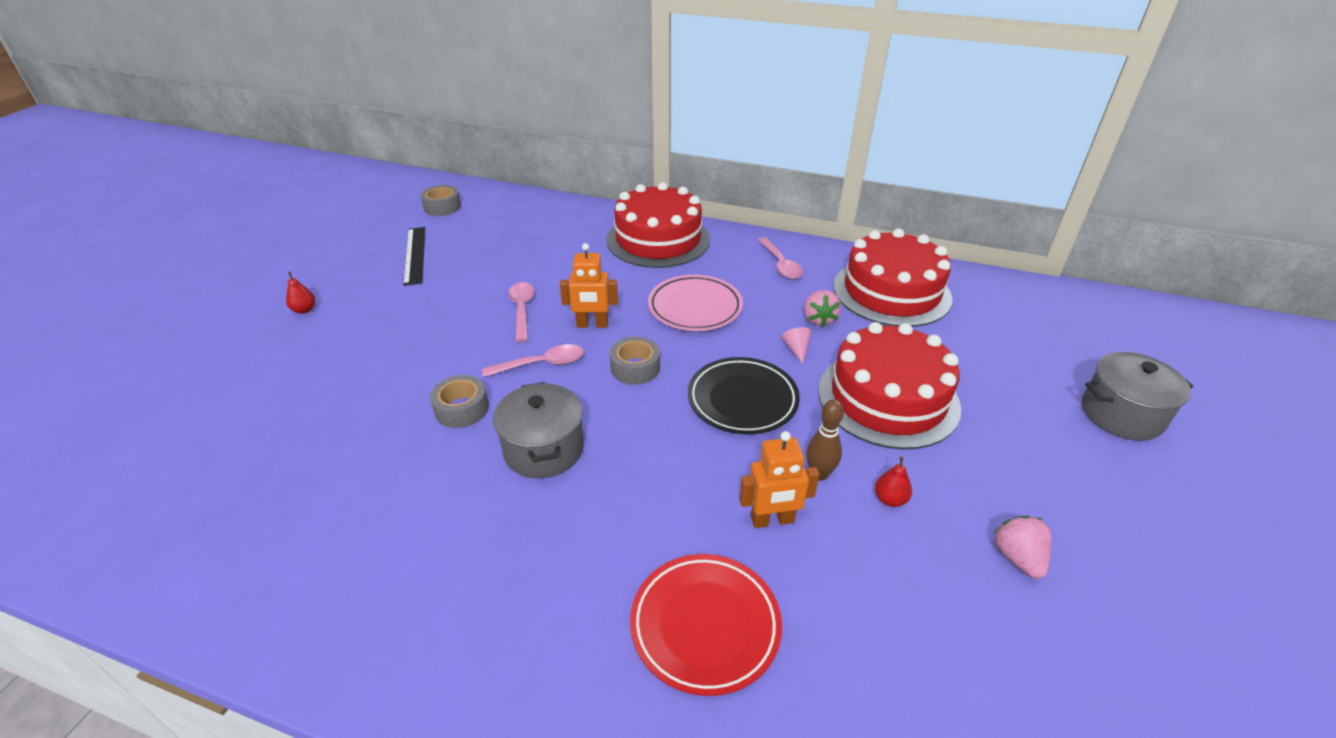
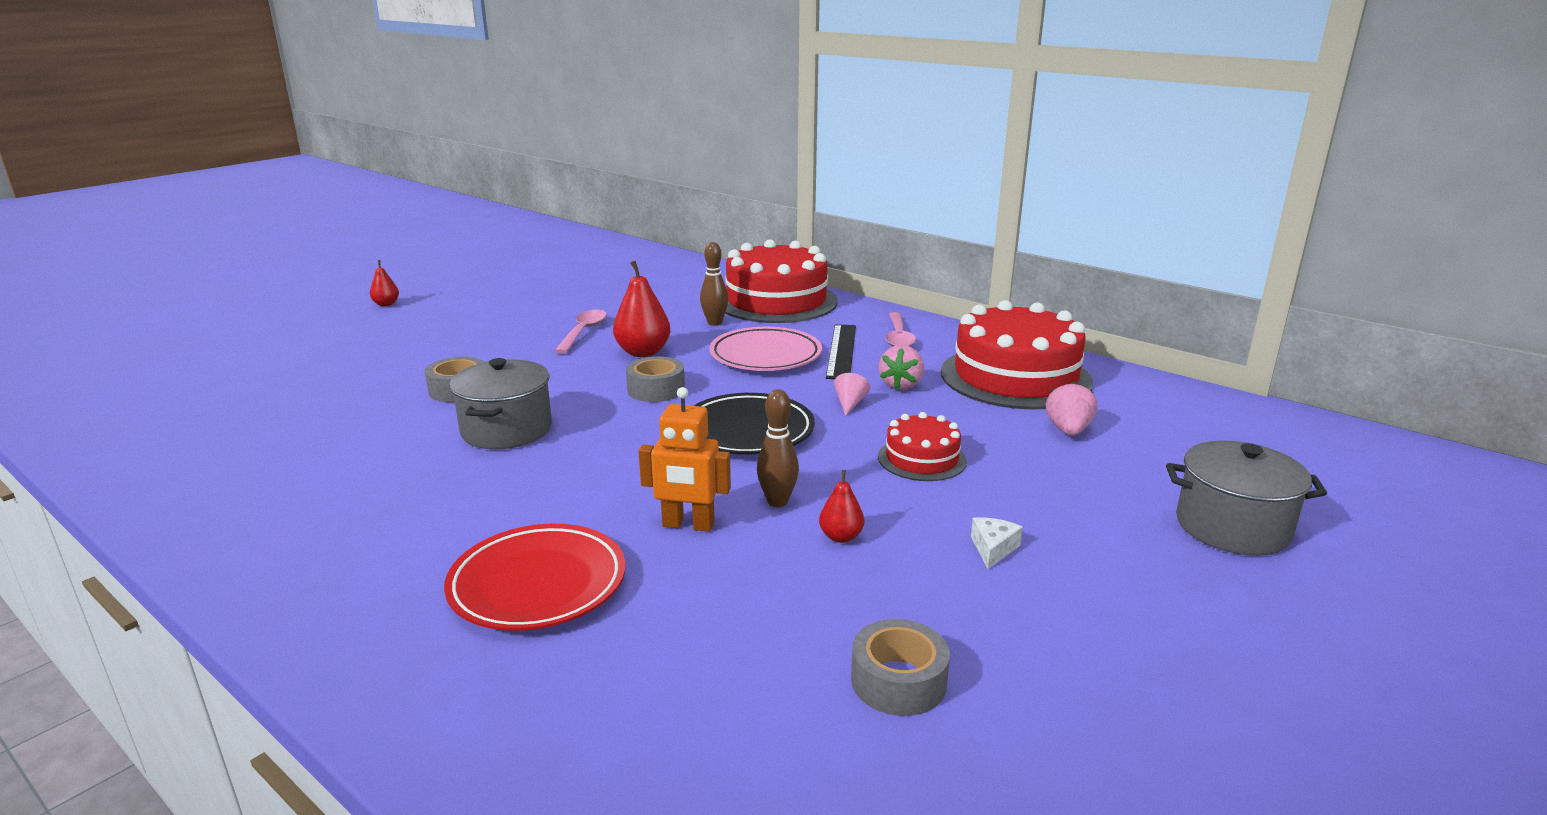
camera: 20 degrees right, 15 degrees down
black ruler [403,227,425,286] -> black ruler moved to [826,324,856,379]
grey tape [420,185,461,216] -> grey tape moved to [851,619,950,716]
pink spoon [482,344,584,377] -> none
orange robot [560,243,618,328] -> red pear [613,261,670,357]
red cake [818,322,961,450] -> red cake [878,412,967,481], size x0.50
pink strawberry [994,516,1052,579] -> pink strawberry moved to [1046,382,1097,436]
none -> brown bowling pin [700,242,728,326]
none -> white cheese [971,517,1023,569]

